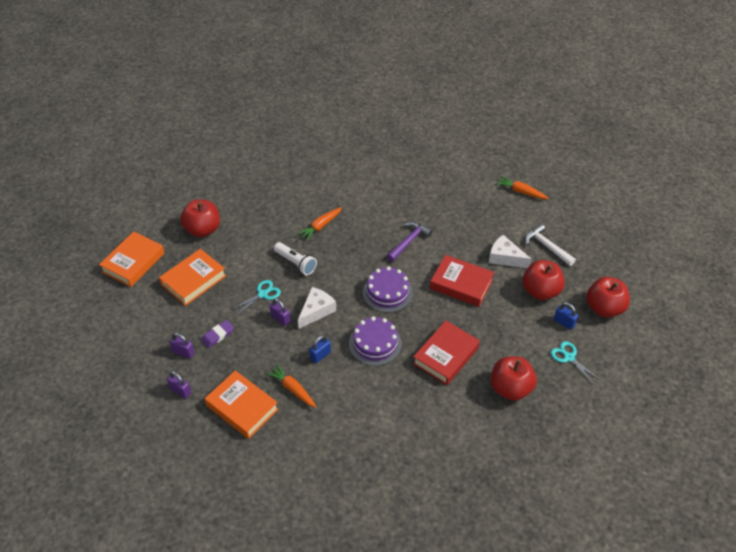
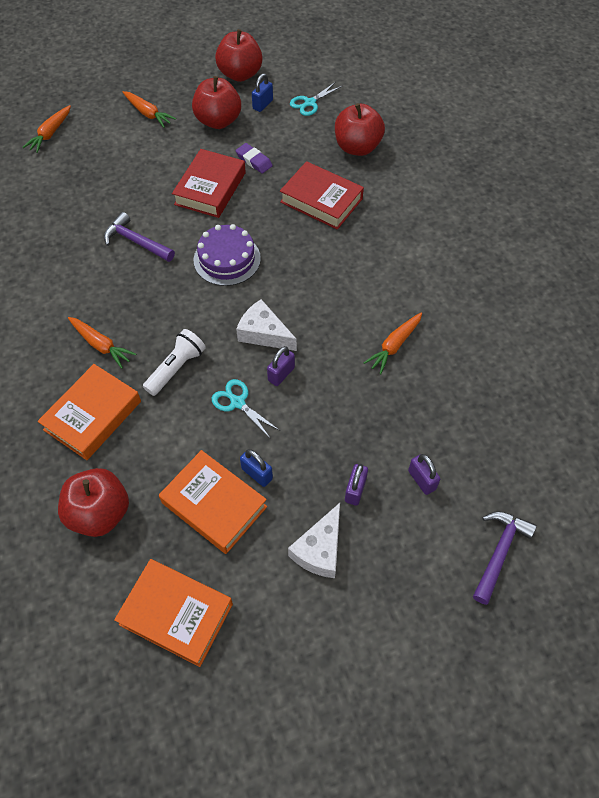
camera: 95 degrees left, 10 degrees up
purple padlock [167,371,191,399] -> purple padlock turned 60 degrees counterclockwise [408,454,440,495]
purple eraser [201,320,234,348] -> purple eraser moved to [236,143,273,173]
orange book [205,370,279,439] -> orange book moved to [38,364,141,460]
blue padlock [309,335,331,364] -> blue padlock moved to [240,449,273,487]
purple cake [349,316,402,366] -> none
white cheese [489,235,532,268] -> white cheese moved to [288,503,340,578]
white hammer [525,224,576,266] -> orange carrot [123,91,176,128]
none -> purple hammer [473,511,537,605]

